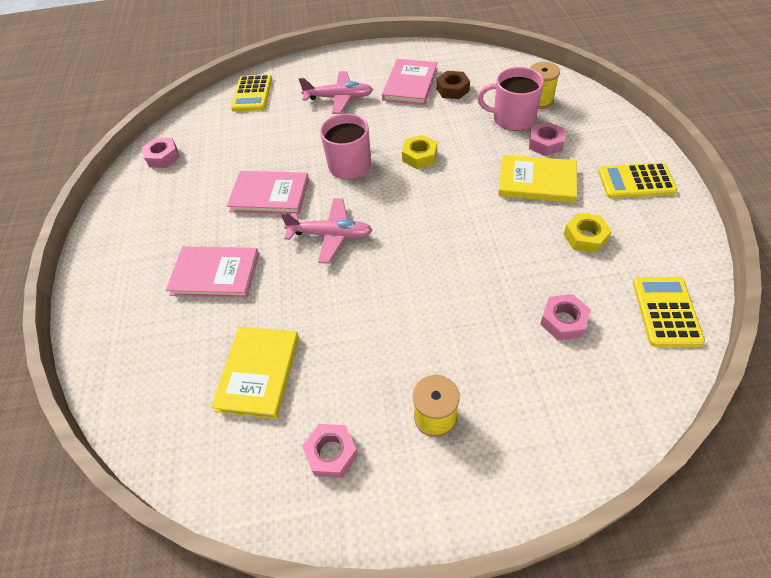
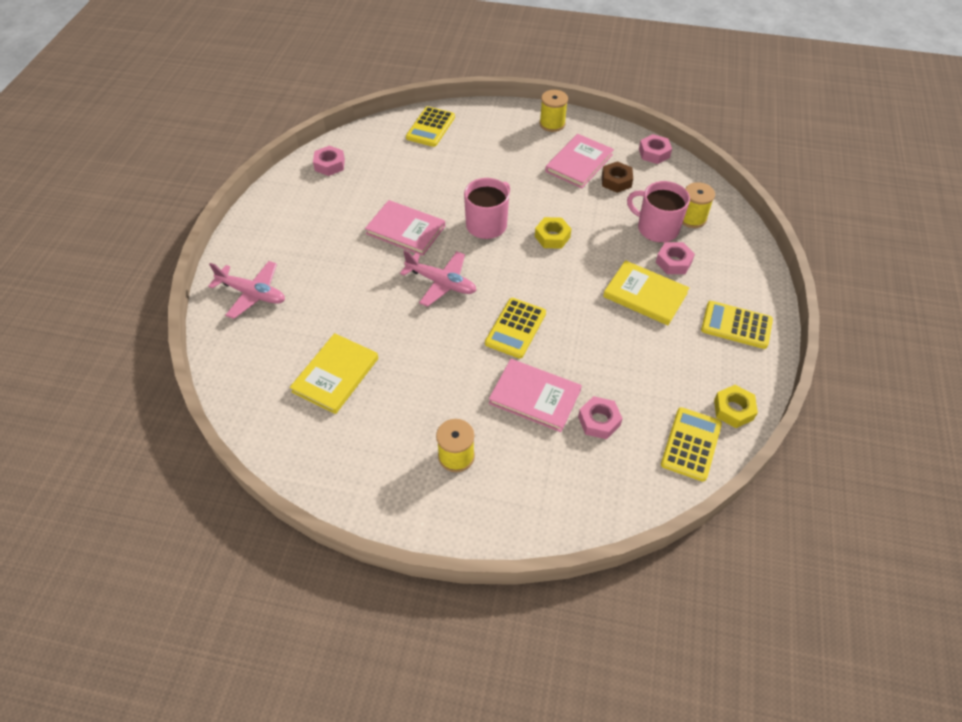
camera: 15 degrees right, 0 degrees up
pink book [166,246,259,298] -> pink book moved to [489,359,582,432]
pink plane [299,71,373,114] -> pink plane moved to [208,261,285,319]
pink nut [302,424,358,478] -> pink nut moved to [639,134,672,164]
yellow nut [563,213,612,253] -> yellow nut moved to [714,385,758,428]
none -> yellow calculator [485,298,546,359]
none -> yellow spool [539,90,568,132]

